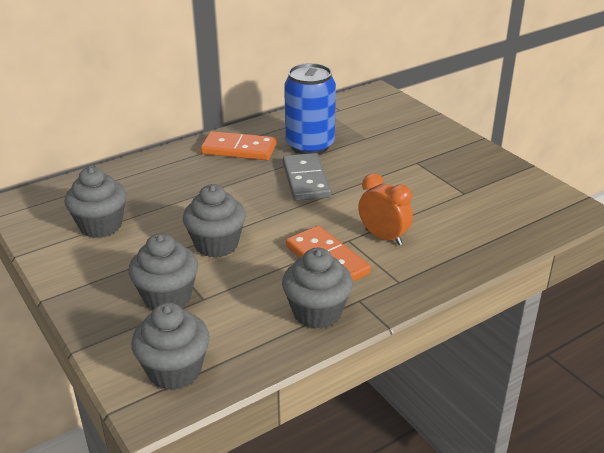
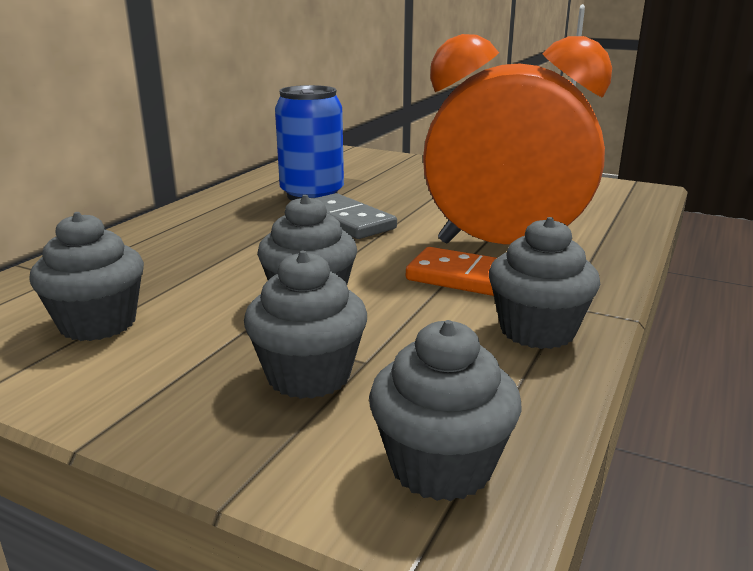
camera: 30 degrees left, 10 degrees down
orange domino [200,131,277,160] -> none
orange clock [358,173,413,245] -> orange clock [423,34,612,245], size x2.26

